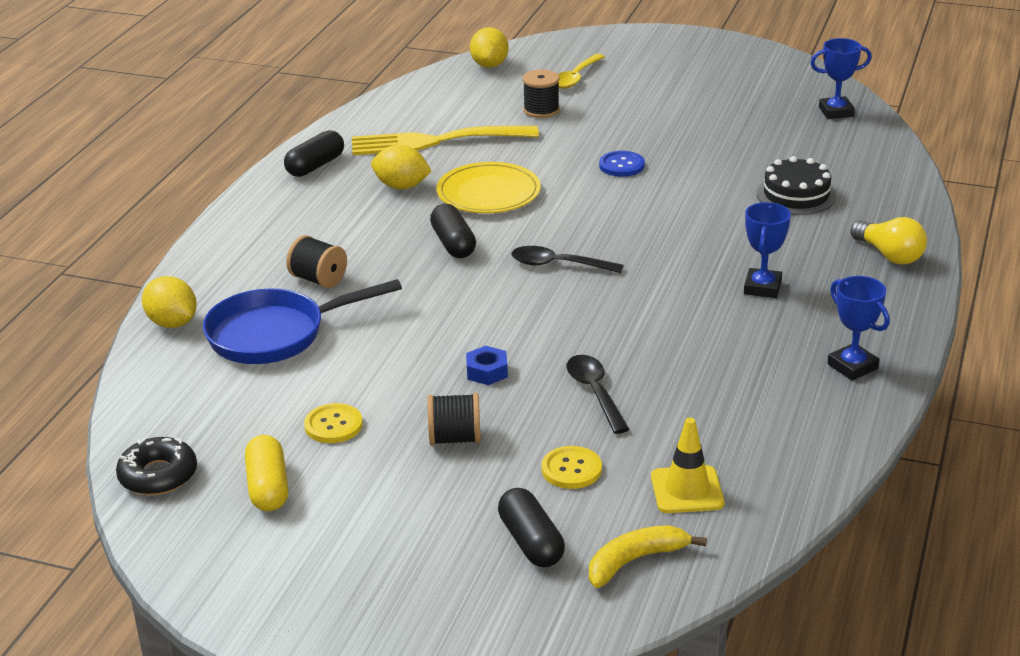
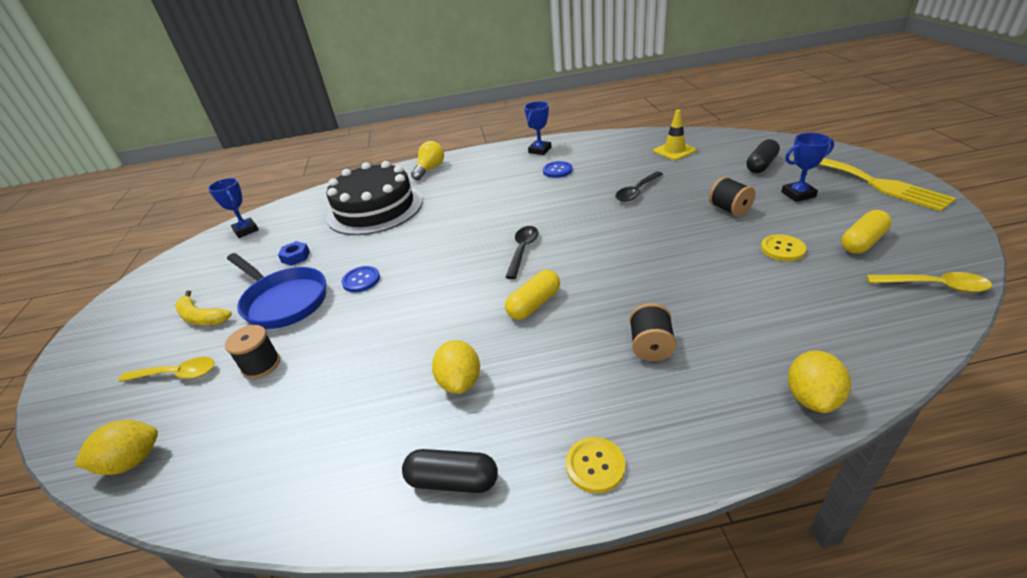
camera: 115 degrees left, 5 degrees up
black donut [116,437,197,495] -> yellow spoon [867,272,992,292]
blue pan [203,279,402,364] -> blue pan moved to [227,253,326,329]
yellow fork [352,126,539,155] -> yellow fork moved to [792,157,956,212]
black capsule [430,204,476,258] -> yellow capsule [505,270,560,320]
yellow plate [436,162,541,213] -> none
blue nut [466,346,508,385] -> blue nut moved to [278,241,310,266]
black spoon [511,246,623,273] -> black spoon turned 150 degrees counterclockwise [506,226,539,279]
yellow button [541,446,602,489] -> yellow button moved to [566,437,625,493]
yellow banana [589,525,707,588] -> yellow banana moved to [175,290,232,325]
blue trophy [744,202,791,298] -> blue trophy moved to [781,133,834,202]
black cake [757,156,837,215] -> black cake [326,161,423,235], size x1.87
none -> blue button [543,161,572,178]

